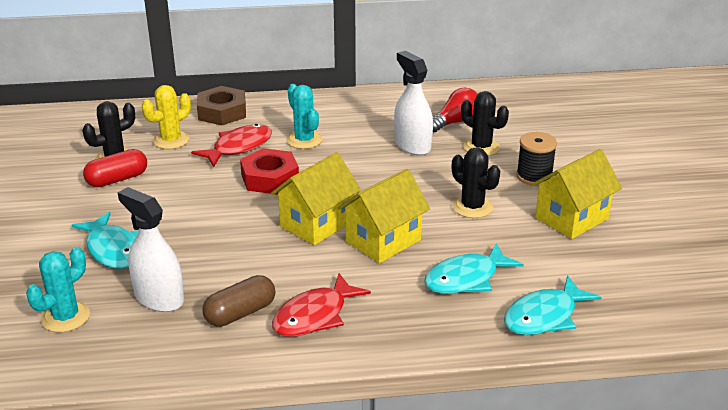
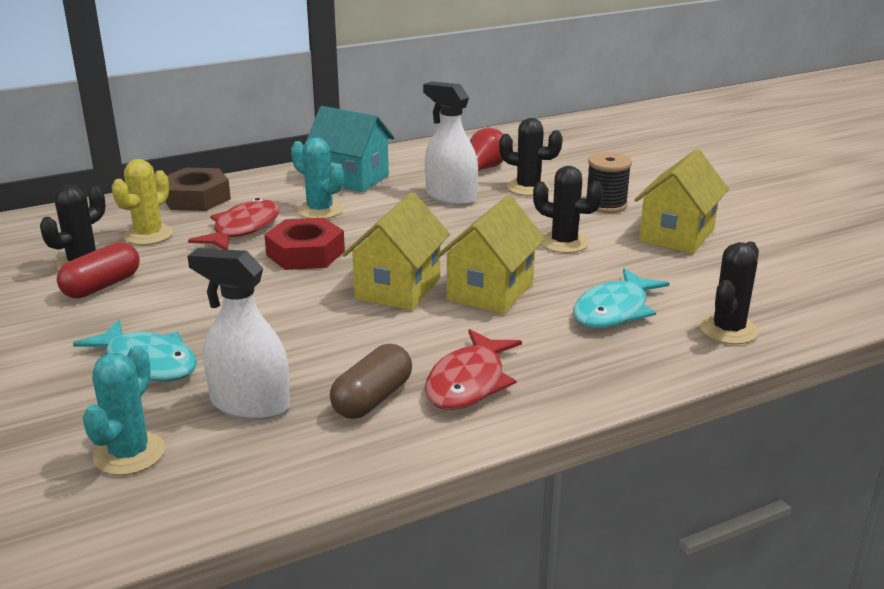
camera: 20 degrees left, 5 degrees down
turquoise fish [504,275,602,335] -> black cactus [699,242,759,344]
none -> turquoise house [305,106,394,192]

